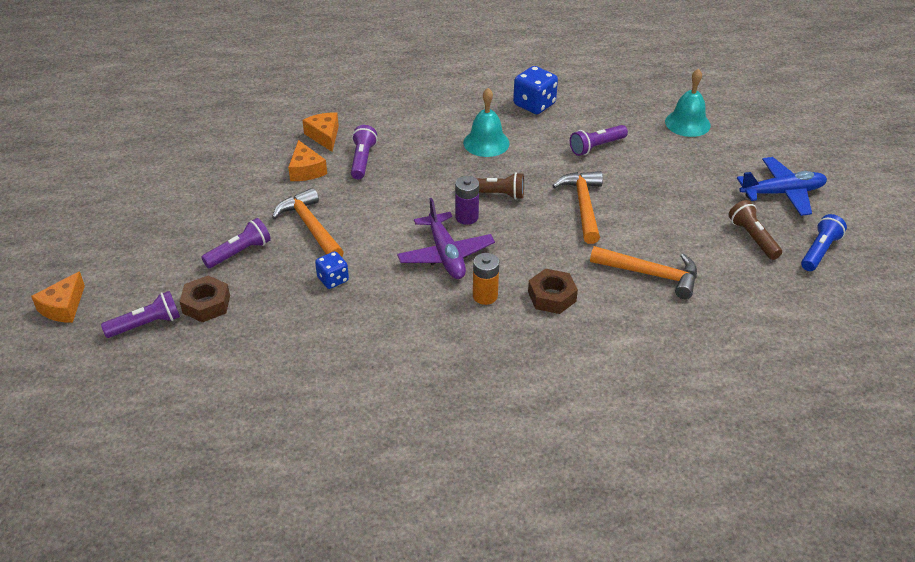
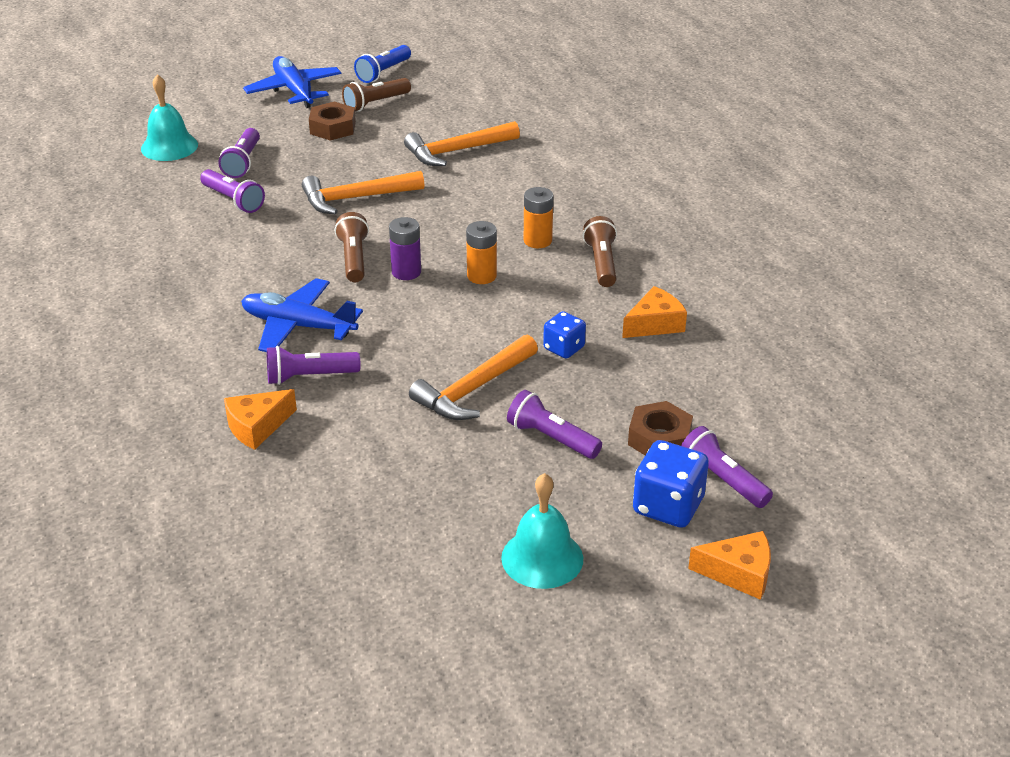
camera: 105 degrees left, 5 degrees down
orange cheese [288,140,327,181] -> orange cheese moved to [622,286,687,338]
purple plane [397,198,495,279] -> orange battery [466,221,497,284]
turquoise bell [463,88,510,157] -> turquoise bell moved to [501,473,583,589]
blue dice [513,66,558,114] -> blue dice moved to [633,440,709,528]
brown nut [528,269,578,314] -> brown nut moved to [309,102,356,141]
orange hammer [590,246,697,299] -> orange hammer turned 120 degrees counterclockwise [404,121,520,166]
blue flashlight [801,214,847,271] -> blue flashlight turned 75 degrees counterclockwise [354,45,411,83]
none -> purple flashlight [218,128,260,178]
none -> blue plane [241,278,363,352]
none -> brown flashlight [583,216,617,287]

